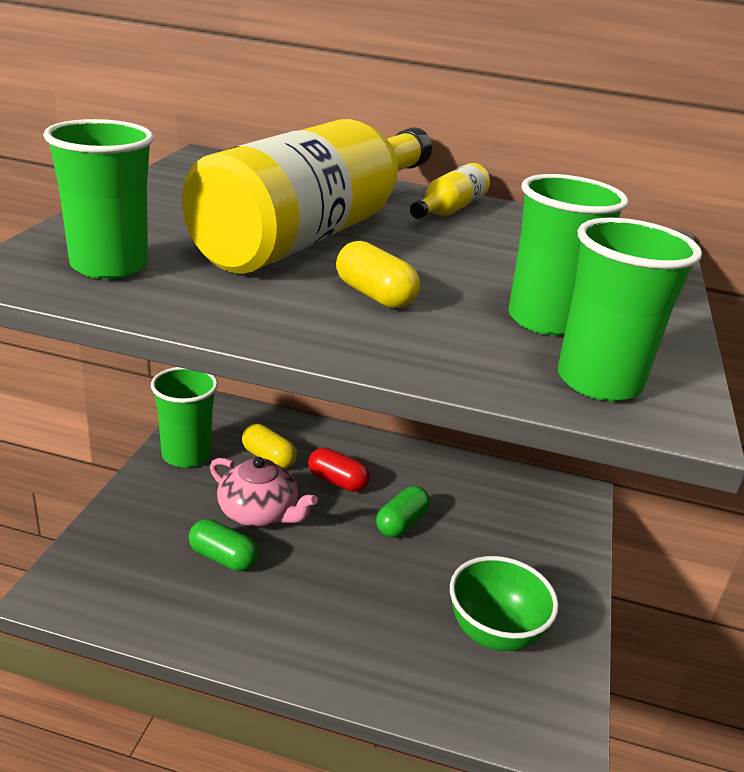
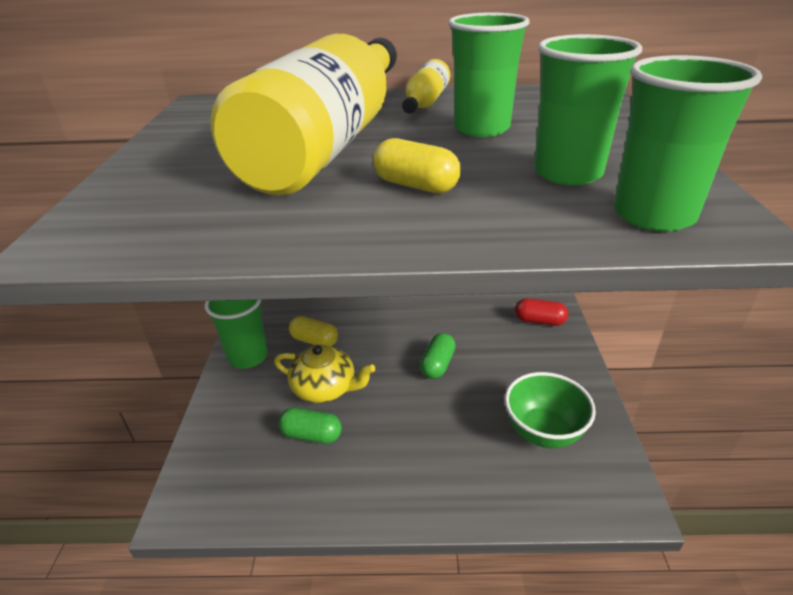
camera: 10 degrees left, 5 degrees up
green cup [43,119,154,279] -> green cup moved to [448,12,530,137]
pink teapot [210,457,318,527] -> yellow teapot [274,345,375,403]
red capsule [308,448,370,492] -> red capsule moved to [515,298,568,326]

